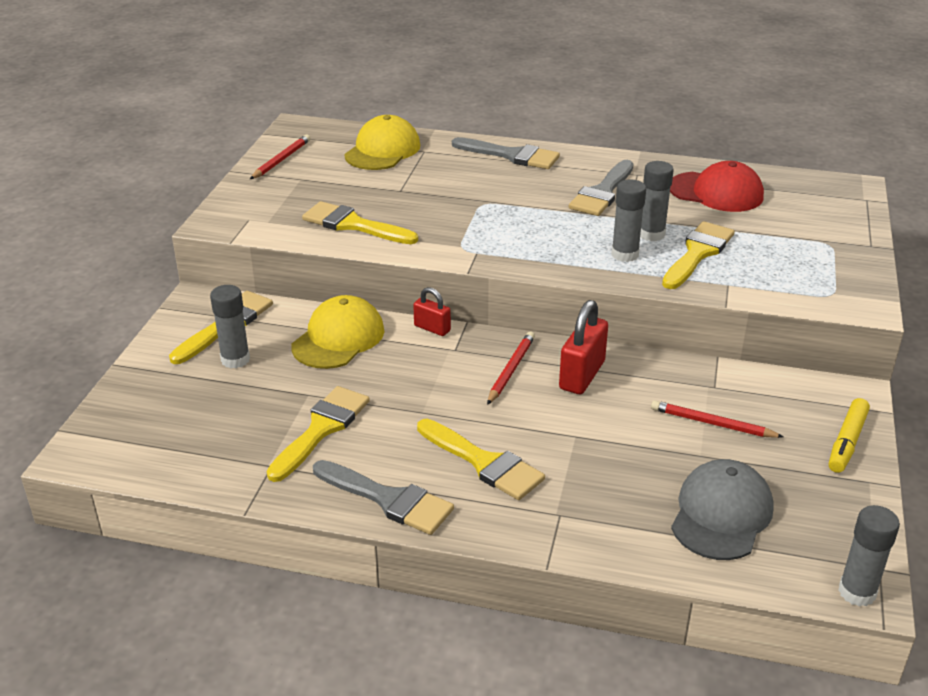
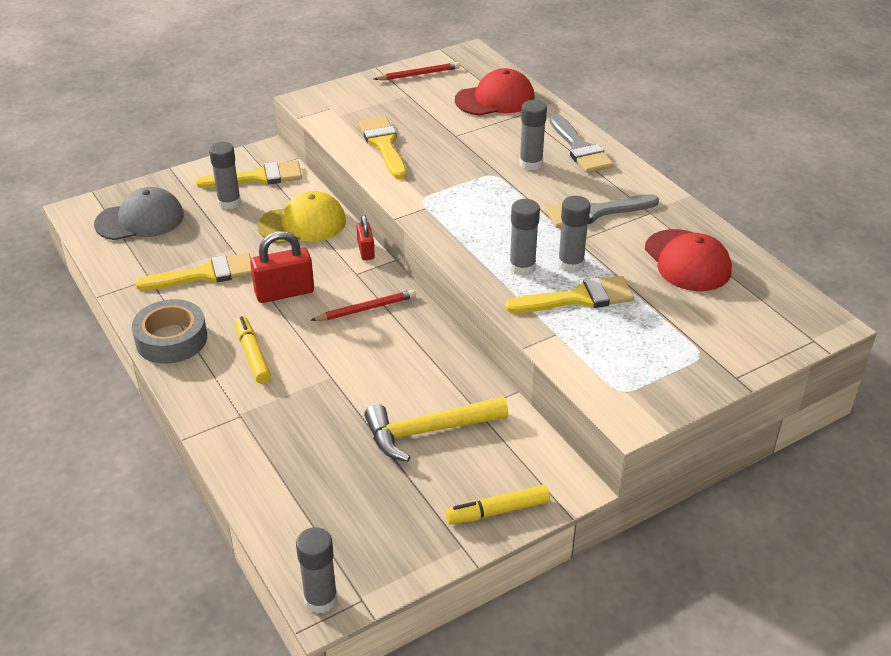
camera: 45 degrees right, 5 degrees up
grey brush [313,460,454,535] -> grey tape [132,299,207,364]
yellow cap [344,115,420,170] -> red cap [455,68,535,116]
yellow brush [417,419,545,500] -> yellow marker [235,316,271,384]
red padlock [559,300,608,394] -> red padlock moved to [250,231,314,303]
red pencil [651,400,784,438] -> yellow hammer [364,396,509,462]
grey cap [671,459,774,560] -> grey cap moved to [94,187,184,240]
none -> grey glue stick [519,100,547,170]

